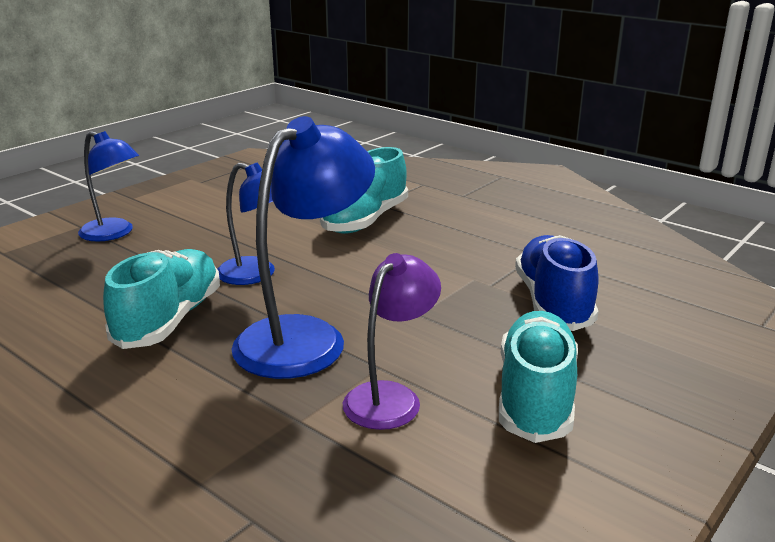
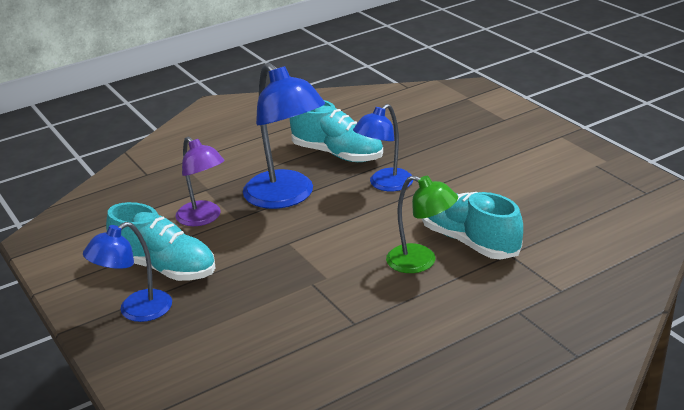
camera: 110 degrees right, 5 degrees up
blue lamp [78,131,139,241] -> blue lamp moved to [83,222,172,322]
blue shoe [515,235,598,331] -> none
none -> green lamp [386,175,458,273]

